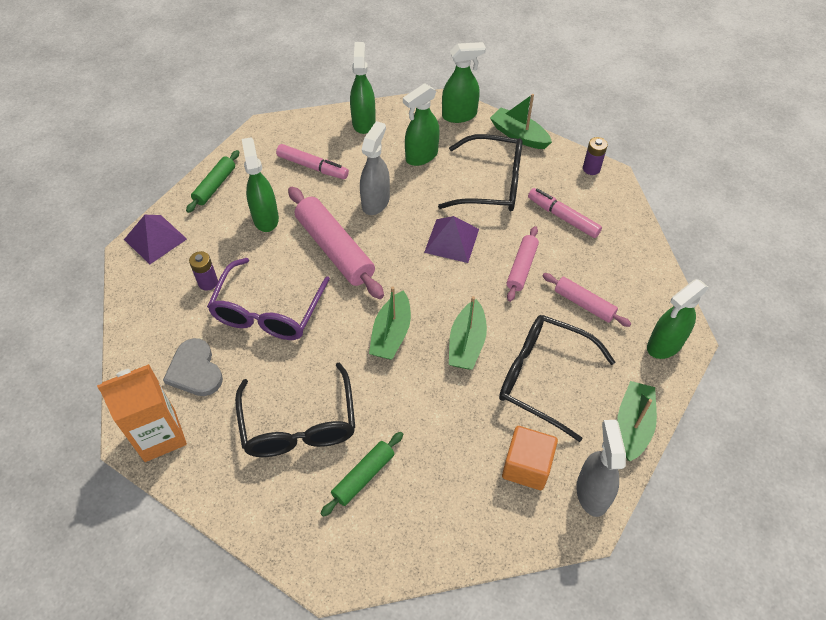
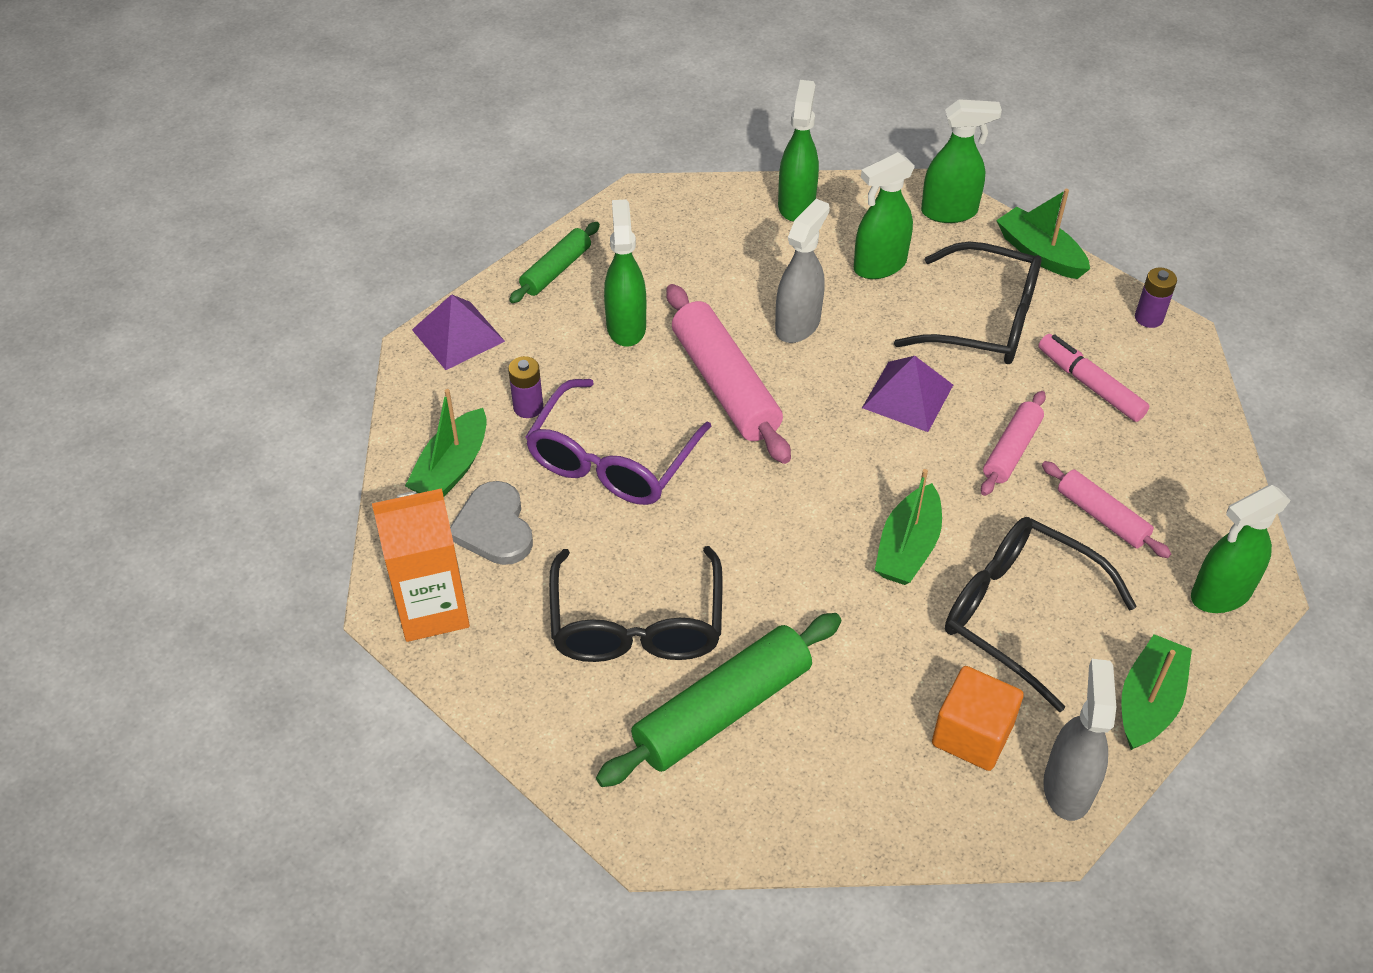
camera: 10 degrees right, 5 degrees down
pink marker [276,144,349,179] -> none
green rolling pin [320,432,403,517] -> green rolling pin [596,613,841,787], size x1.76
green boat [369,286,411,360] -> green boat moved to [405,389,487,497]

